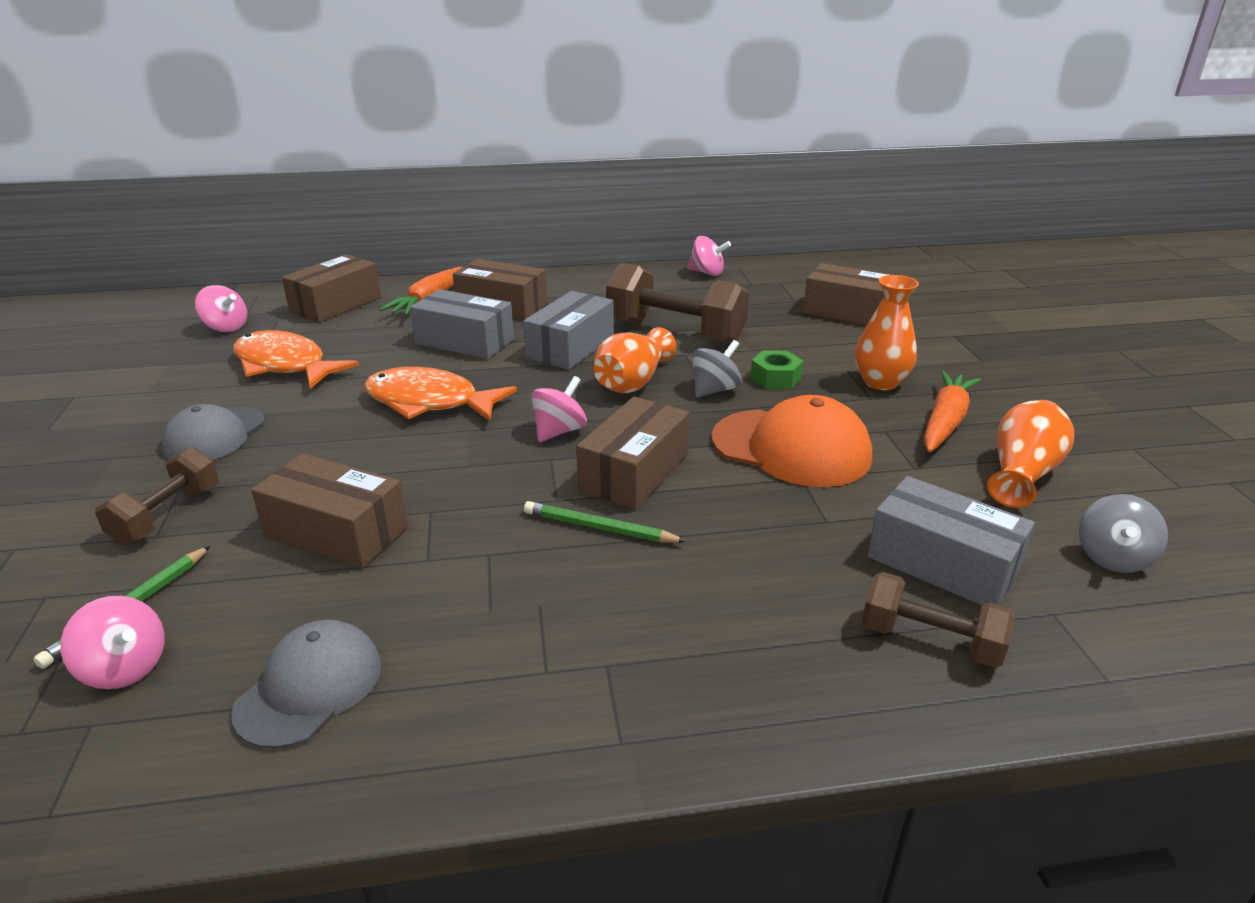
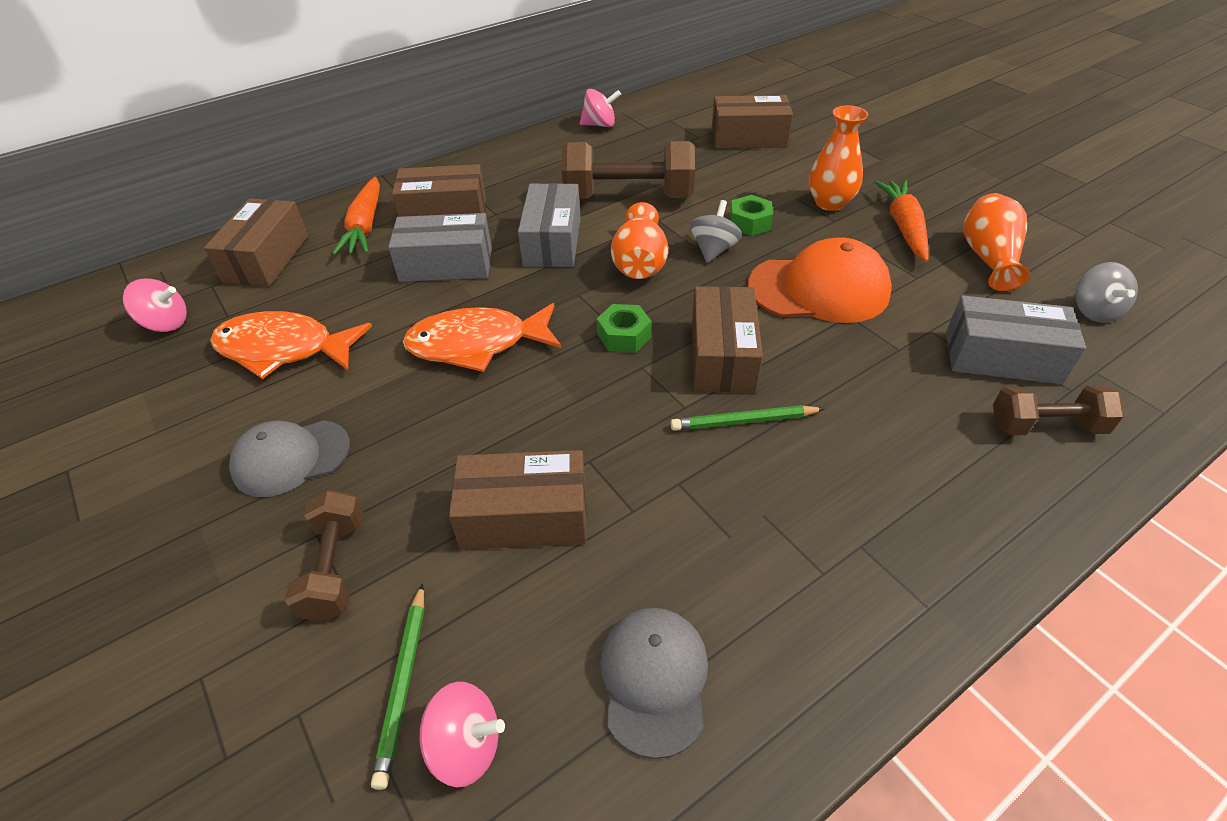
camera: 25 degrees left, 15 degrees up
grey cap [162,404,265,460] -> grey cap turned 75 degrees clockwise [229,420,350,497]
pink spinning top [531,376,587,442] -> green nut [597,304,651,353]

